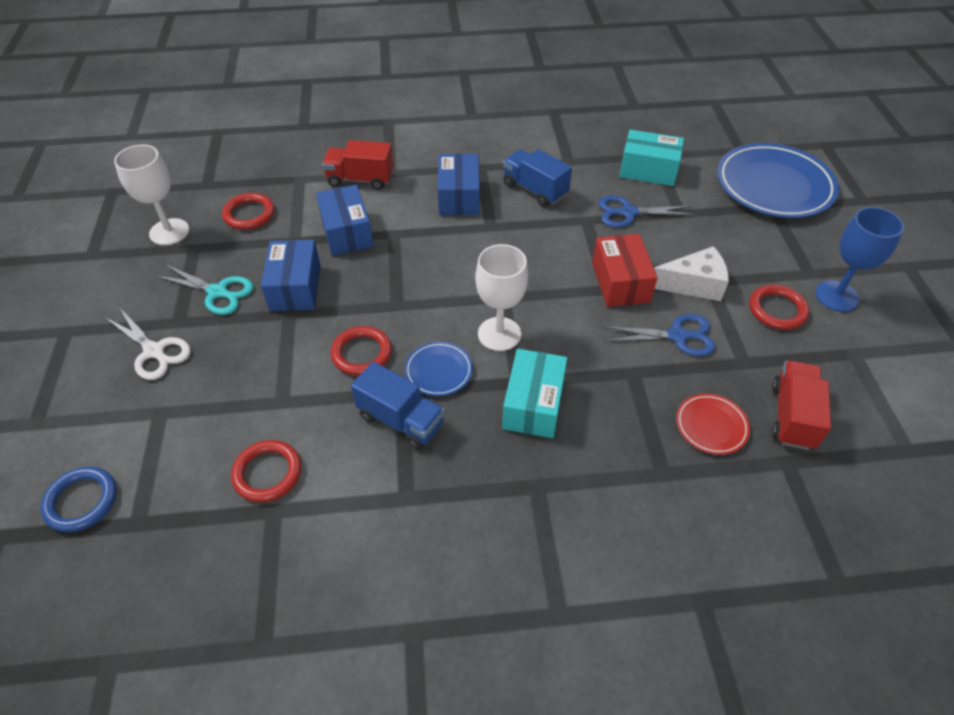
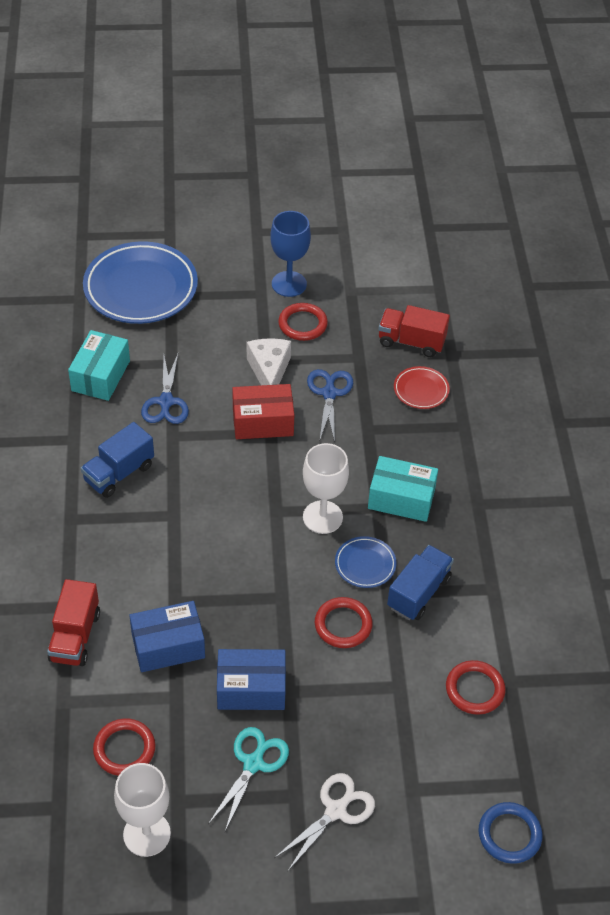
camera: 90 degrees left, 0 degrees up
blue box [438,153,480,215] -> none

